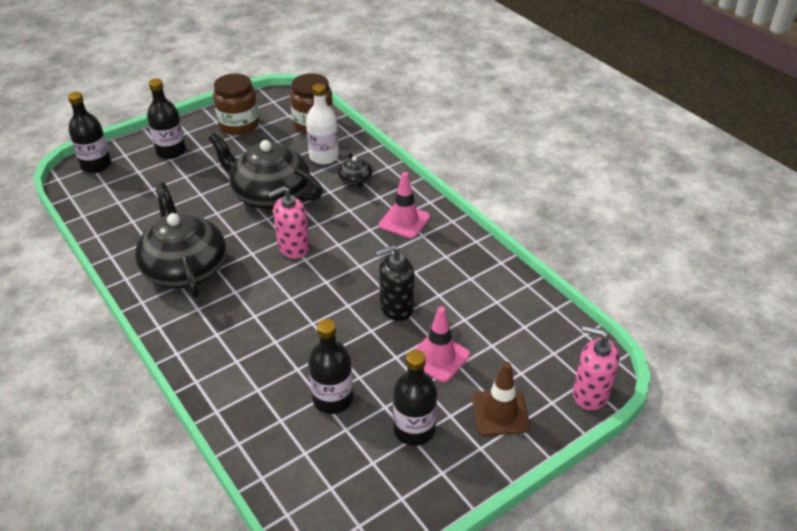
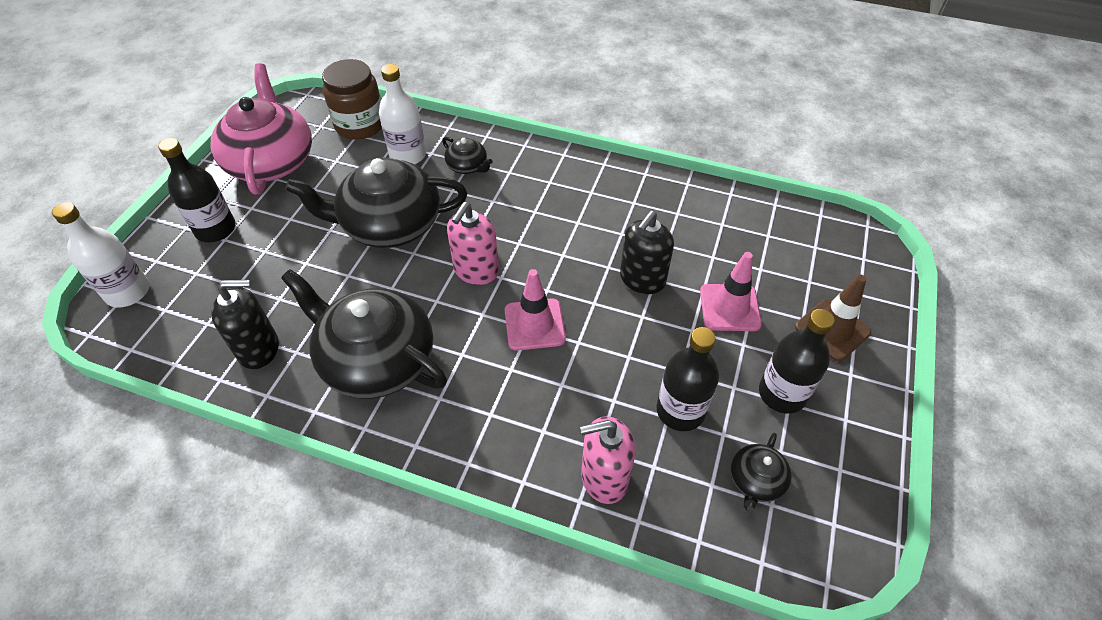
camera: 35 degrees left, 10 degrees up
black bottle [68,92,111,173] -> white bottle [52,202,149,307]
brown jar [213,74,259,135] -> pink teapot [211,63,312,195]
pink traffic cone [379,172,430,239] -> pink traffic cone moved to [505,269,566,351]
pink soap dispenser [573,326,620,410] -> pink soap dispenser moved to [580,416,636,504]
none -> black soap dispenser [211,280,279,369]
none -> black teapot [731,433,792,512]

